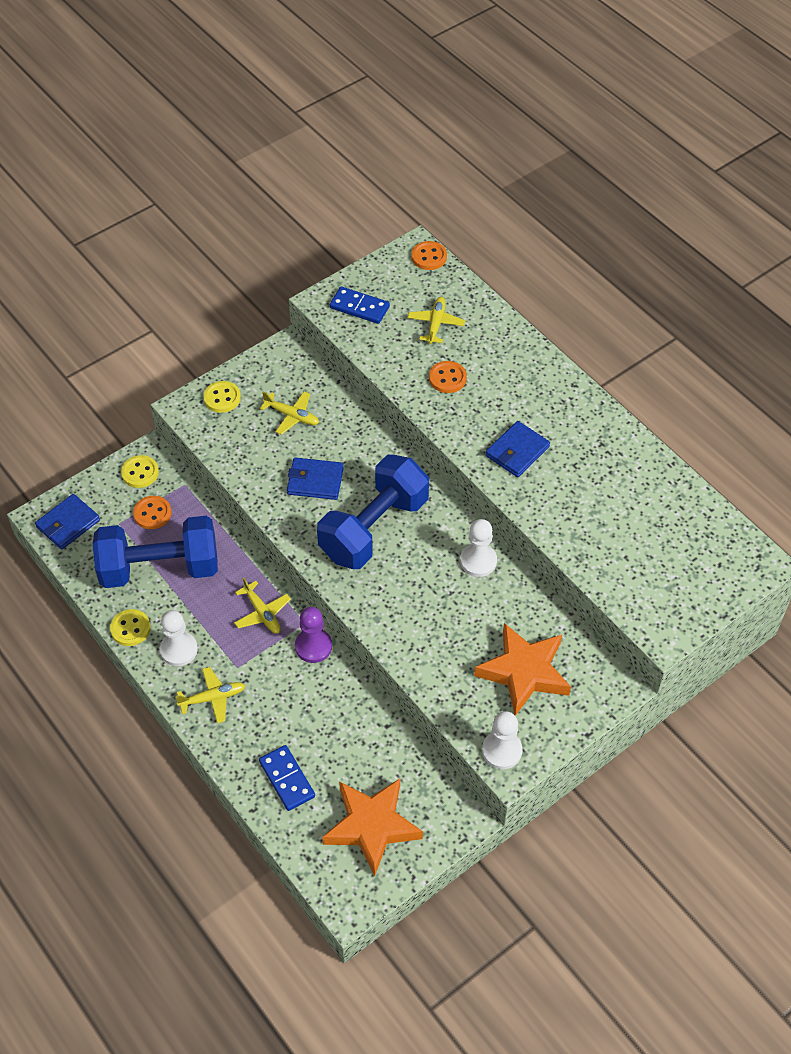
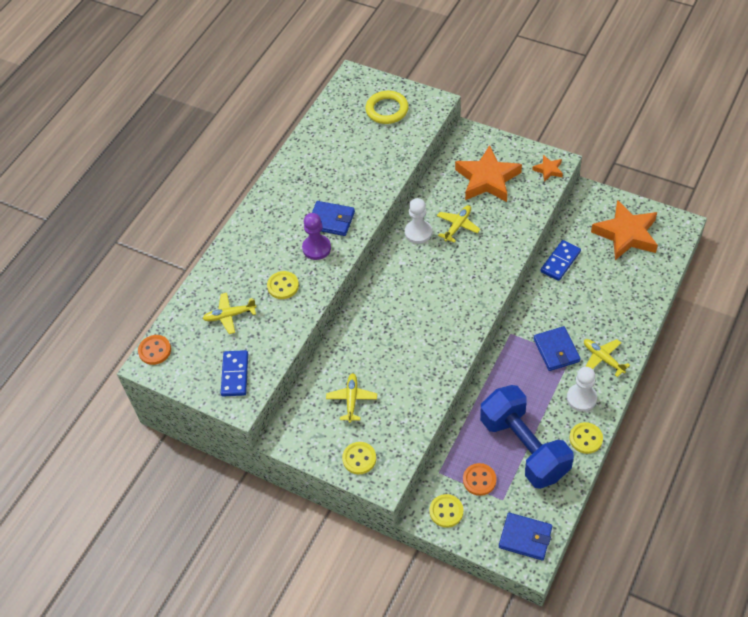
camera: 110 degrees left, 0 degrees up
yellow plane [234,578,291,634] -> yellow plane moved to [437,205,480,243]
blue domino [259,745,315,811] -> blue domino moved to [540,240,581,281]
blue wallet [287,457,344,500] -> blue wallet moved to [533,326,581,371]
purple pawn [295,607,332,663] -> purple pawn moved to [302,213,331,260]
blue dumbbell [317,455,429,569] -> none
orange button [429,361,467,393] -> yellow button [267,271,299,299]
white pawn [482,711,522,769] -> orange star [532,155,563,182]
none -> yellow ring [366,91,409,124]

